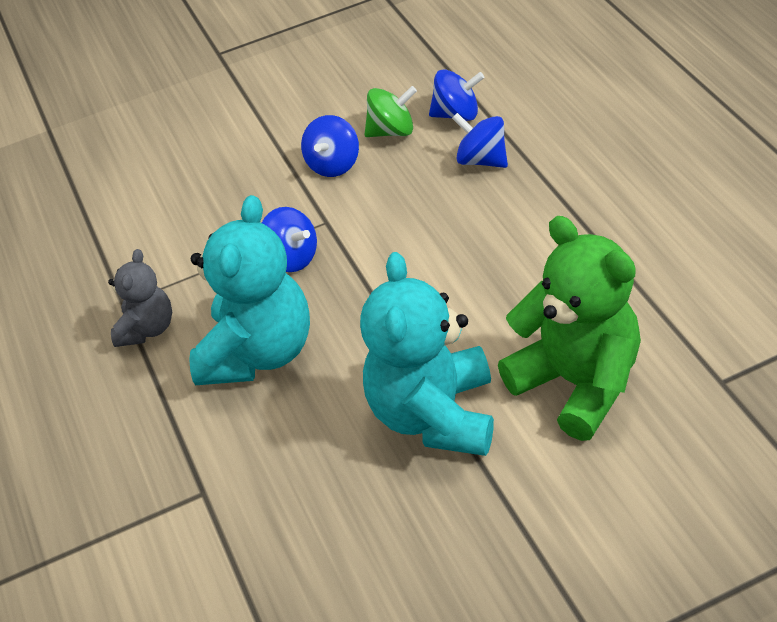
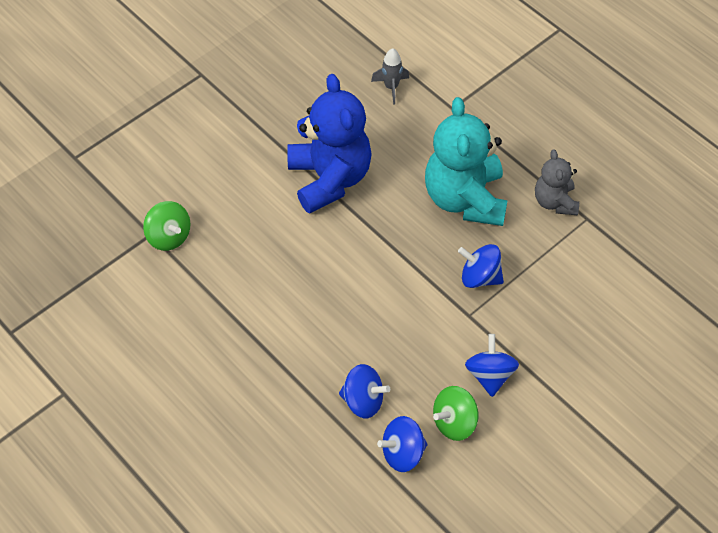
camera: 155 degrees right, 10 degrees up
turquoise teddy bear [360,252,494,456] -> blue teddy bear [287,74,372,214]
green teddy bear [498,216,641,441] -> none
none -> green spinning top [143,201,191,251]
none -> grey rocket [371,48,409,105]

